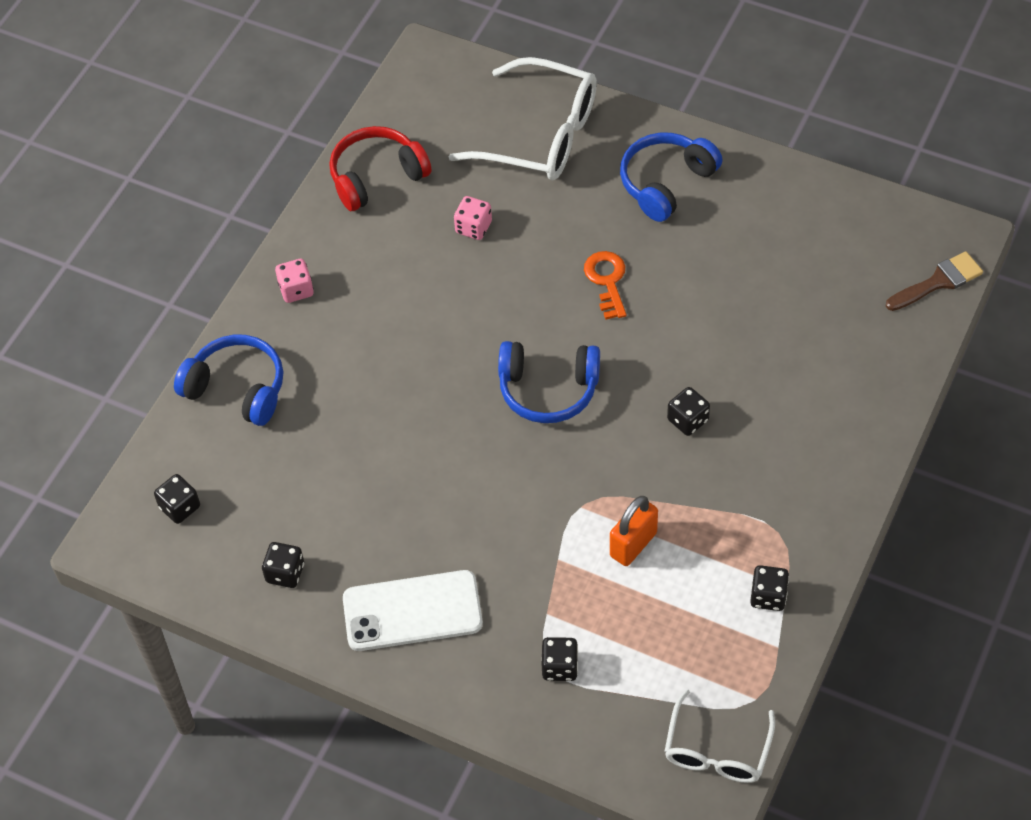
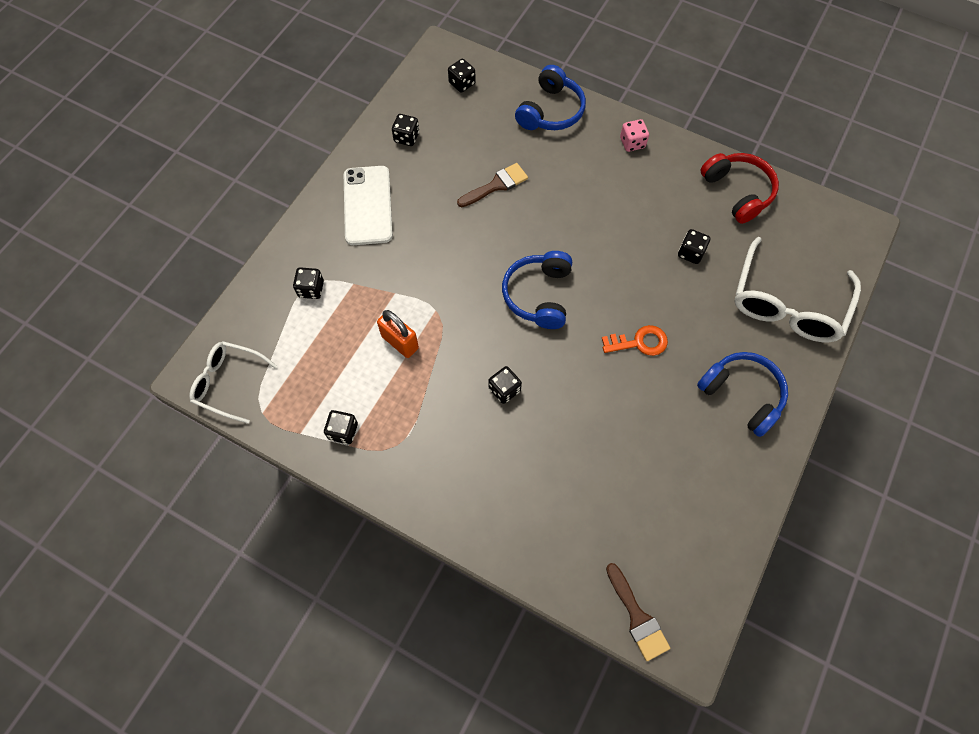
camera: 90 degrees right, 10 degrees up
pink dice [454,196,492,240] -> black dice [678,229,710,264]
none -> brown brush [457,163,528,207]

